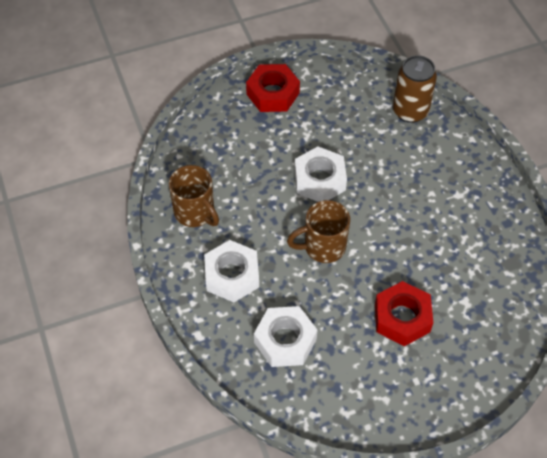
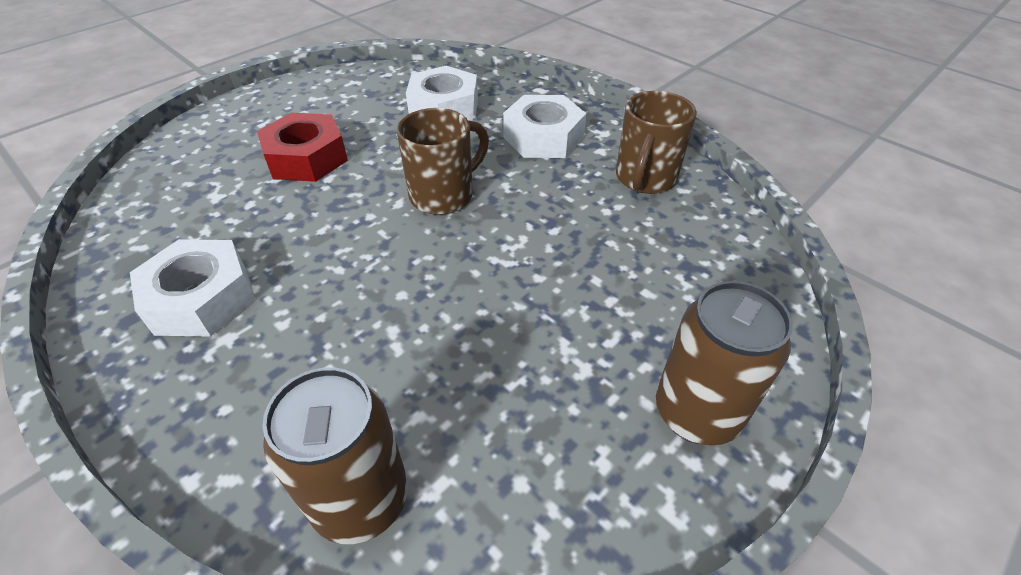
camera: 155 degrees right, 10 degrees down
brown mug [169,165,219,227] -> brown mug turned 90 degrees counterclockwise [616,91,697,194]
red nut [246,64,300,112] -> brown can [656,281,793,446]
white nut [294,147,347,202] -> white nut moved to [130,239,256,337]

